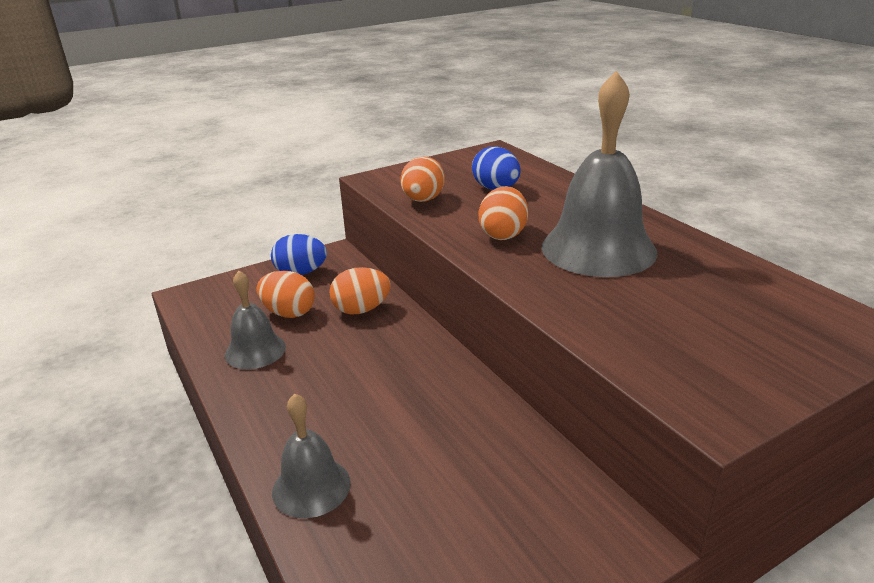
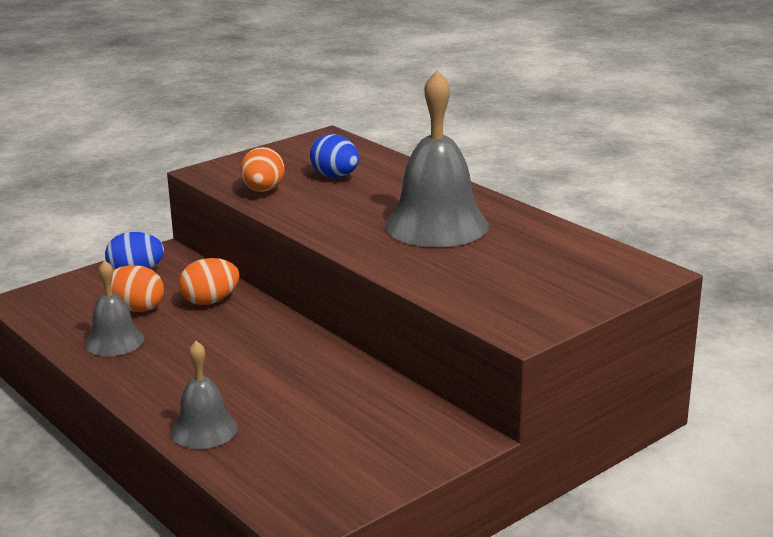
camera: 10 degrees left, 5 degrees down
orange egg [478,186,528,240] -> none

